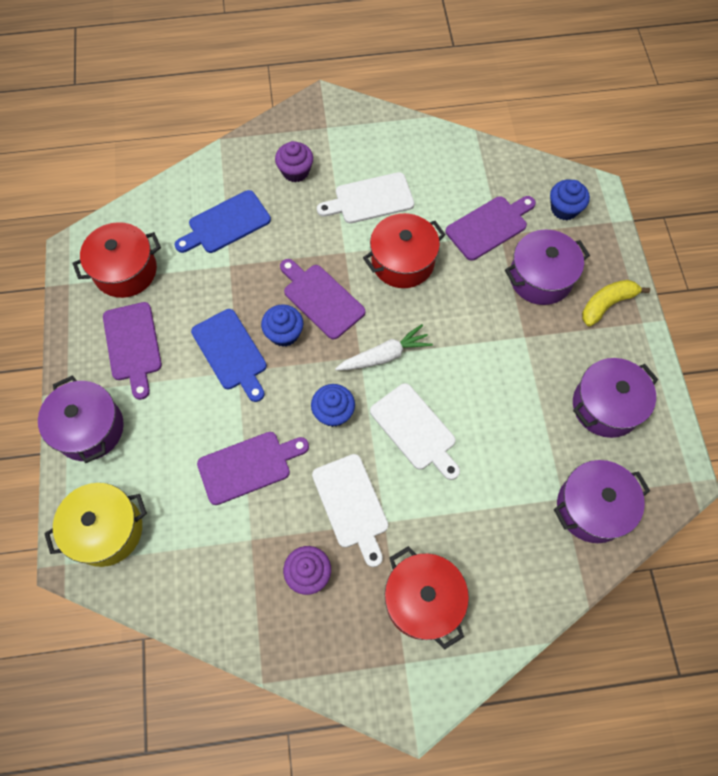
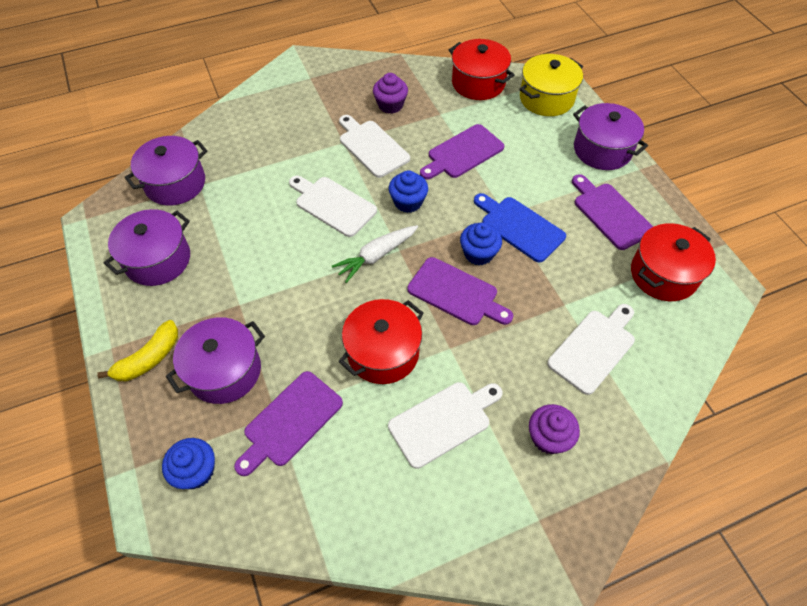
camera: 165 degrees right, 10 degrees down
blue cutting board [175,190,271,253] -> white cutting board [547,304,635,395]
red pot [385,546,469,649] -> red pot moved to [449,39,515,100]

